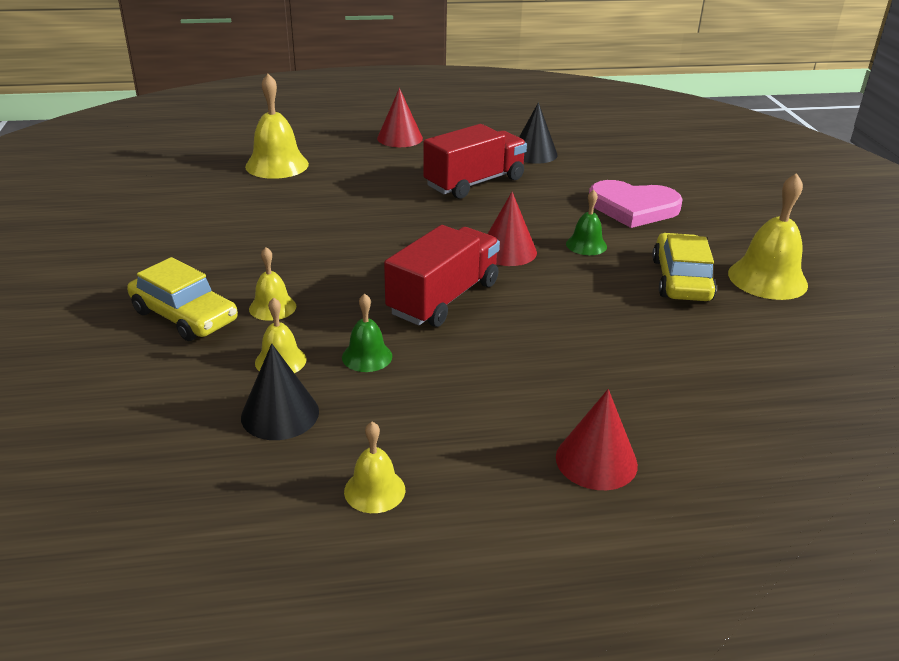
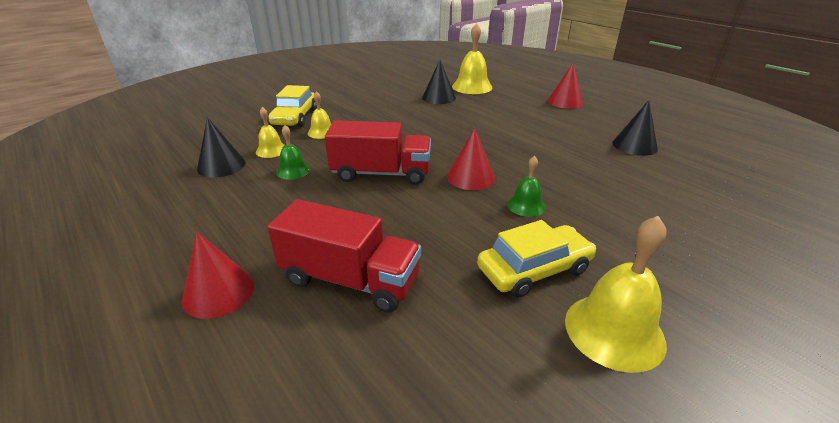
camera: 60 degrees right, 0 degrees up
yellow bell [344,422,405,513] -> none
red truck [423,124,527,199] -> red truck moved to [268,199,421,313]
pink heart [589,180,683,228] -> none
none -> black cone [422,60,456,104]

